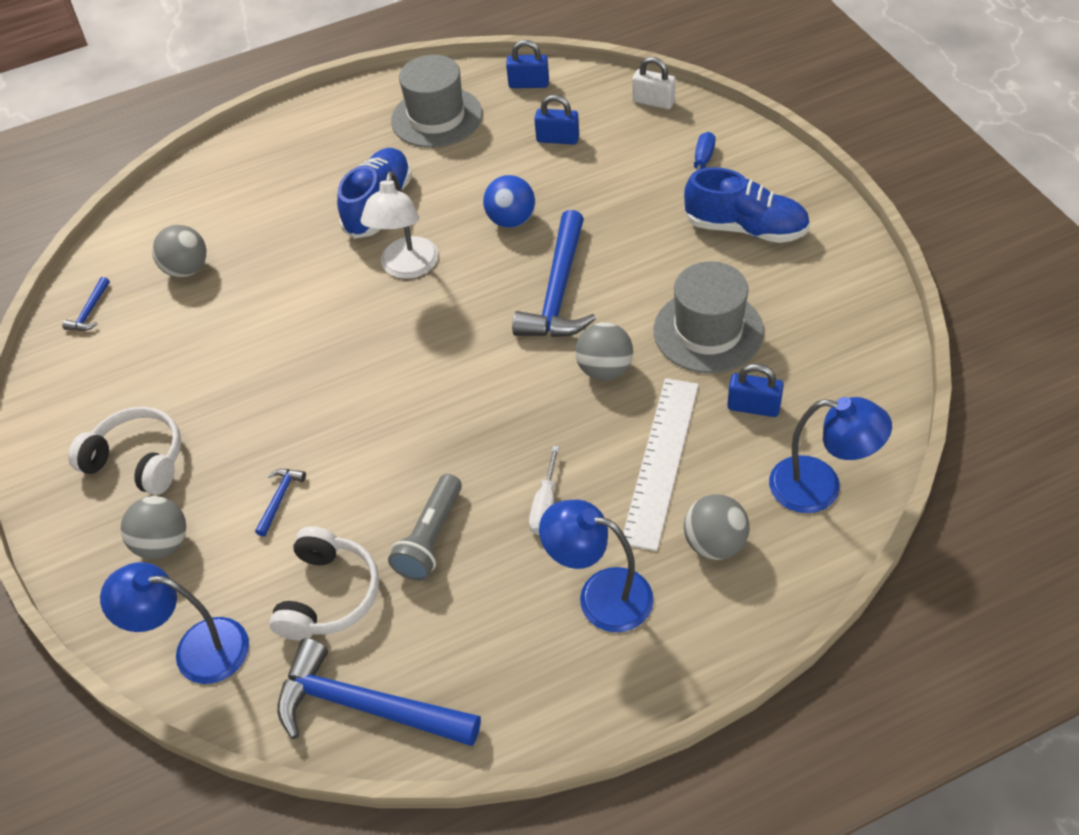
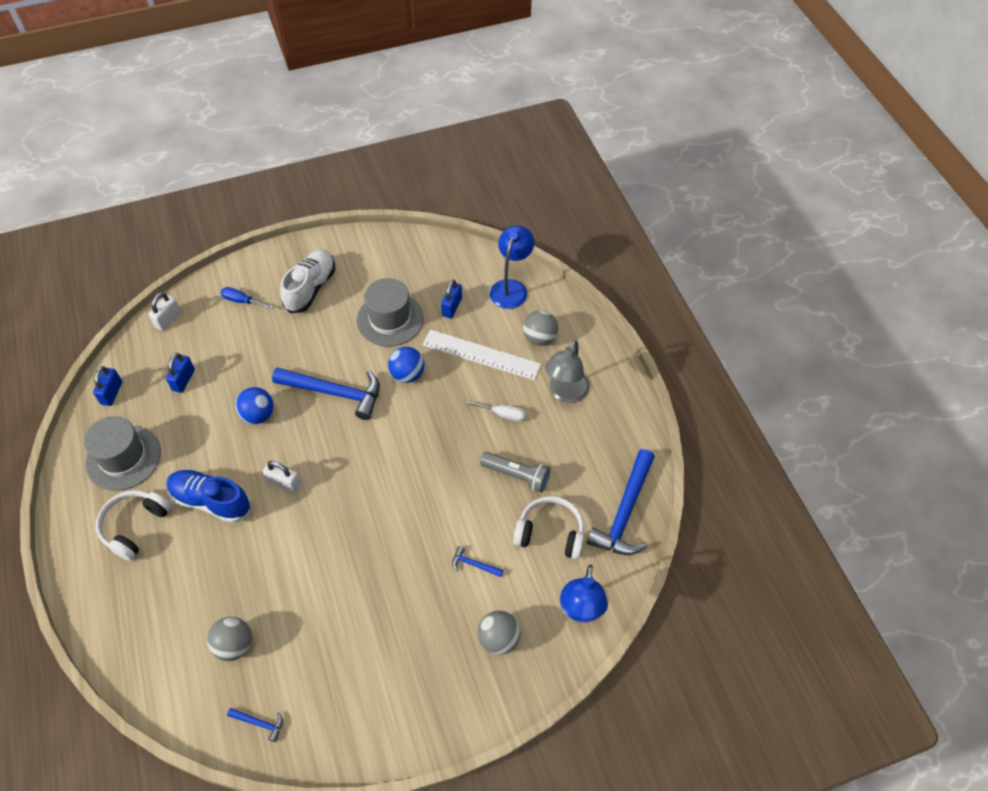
camera: 90 degrees left, 5 degrees up
white headphones [68,407,181,495] -> white headphones moved to [96,490,172,561]
white lamp [361,171,438,279] -> white padlock [263,461,301,493]
blue lamp [539,500,654,632] -> grey lamp [545,340,590,403]
grey ball [575,322,633,381] -> blue ball [388,347,424,383]
blue shoe [684,167,810,243] -> white shoe [280,250,335,313]

